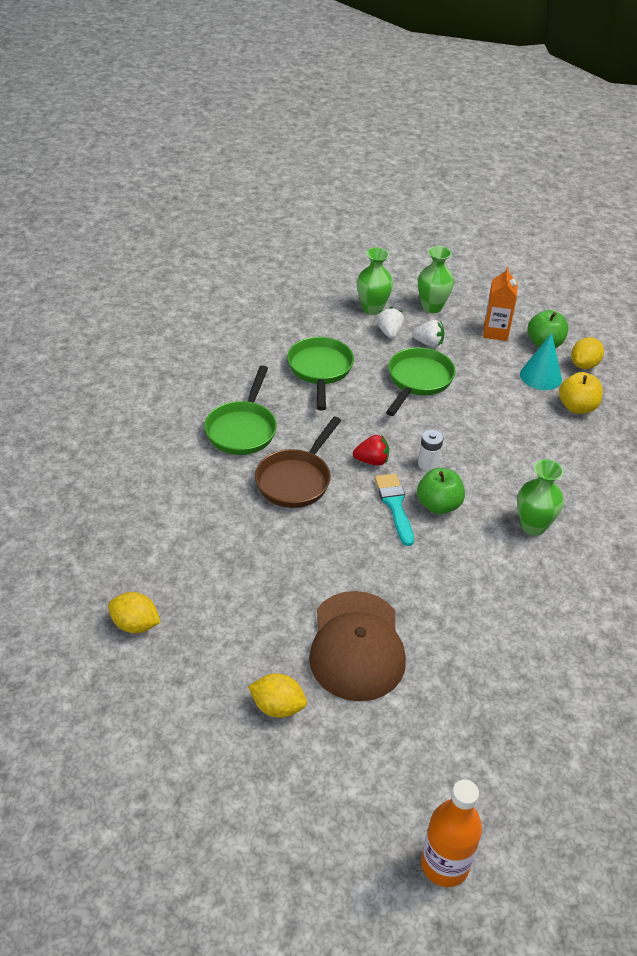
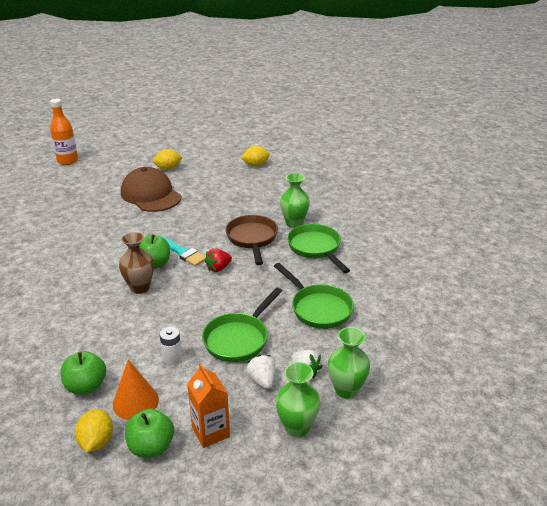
camera: 145 degrees right, 10 degrees down
green pan [386,347,456,416] -> green pan turned 45 degrees clockwise [202,287,282,362]
white strawberry [412,320,444,347] -> white strawberry turned 90 degrees clockwise [246,355,275,389]
white battery [418,430,443,471] -> white battery moved to [160,327,182,365]
green vase [517,459,564,536] -> green vase moved to [280,173,310,228]
turquoise cone [520,333,562,390] -> orange cone [113,360,159,420]
yellow apple [559,372,603,414] -> green apple [61,351,106,394]
none -> brown vase [119,232,154,294]

